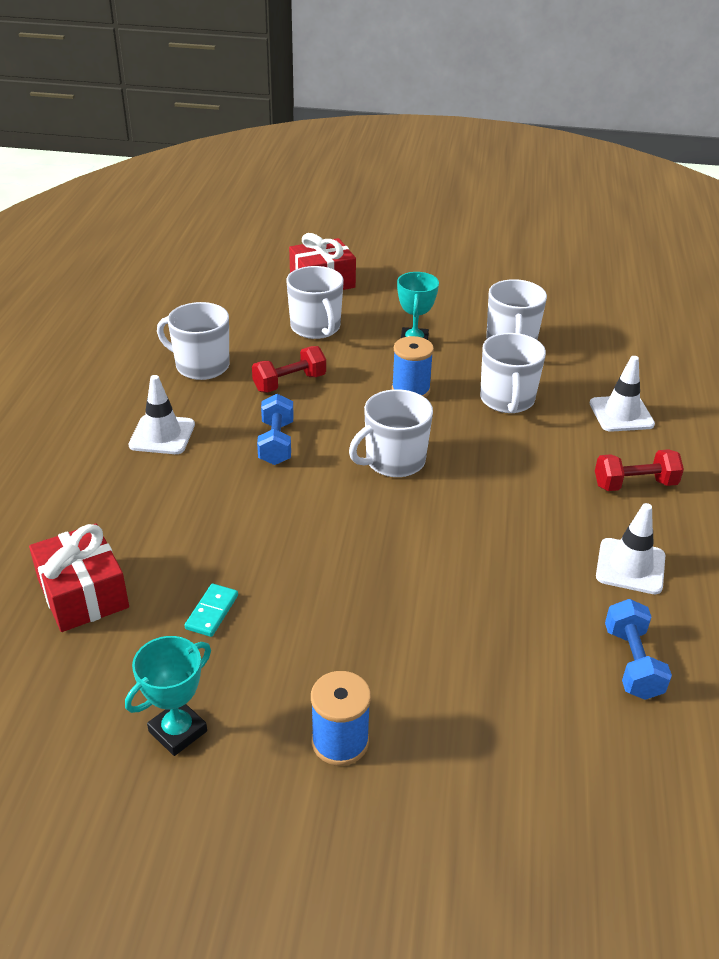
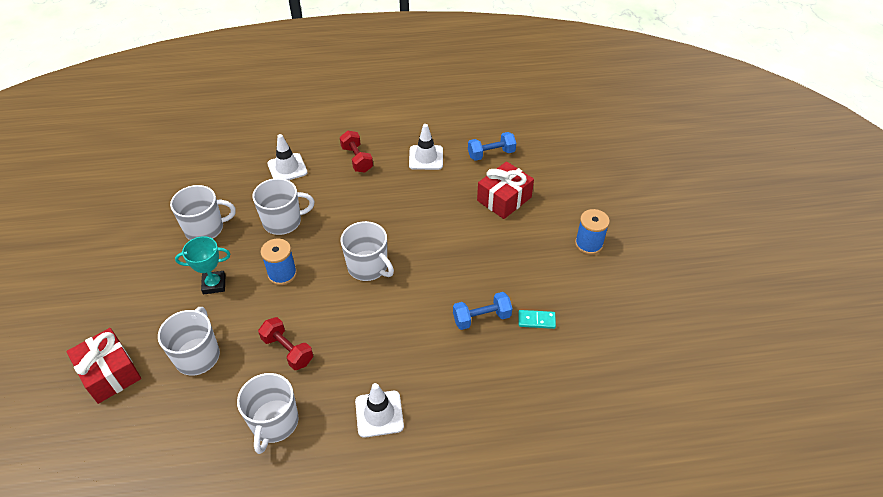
camera: 105 degrees left, 10 degrees up
red gift [29,524,129,632] -> red gift moved to [477,161,534,219]
turquoise trophy [125,636,211,756] -> none
blue dumbbell [257,394,294,465] -> blue dumbbell moved to [453,292,512,330]
white mug [286,266,344,339] -> white mug turned 45 degrees counterclockwise [158,307,220,376]

